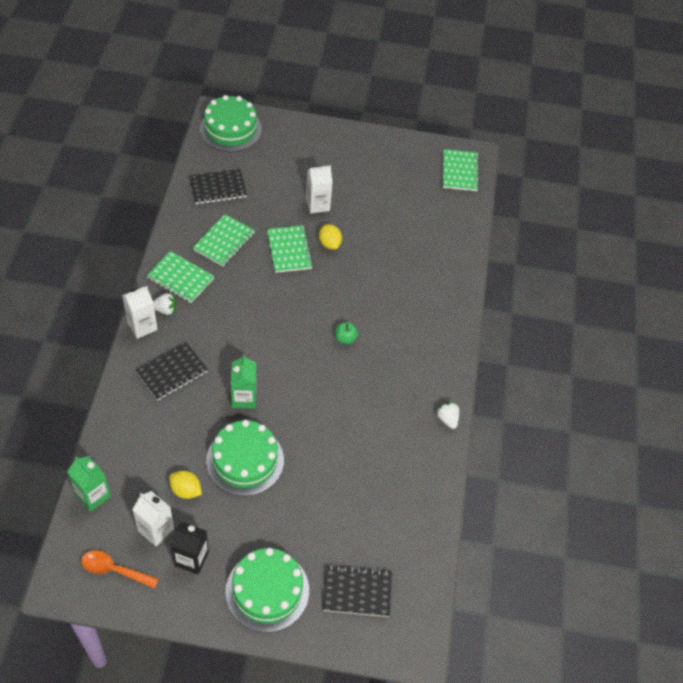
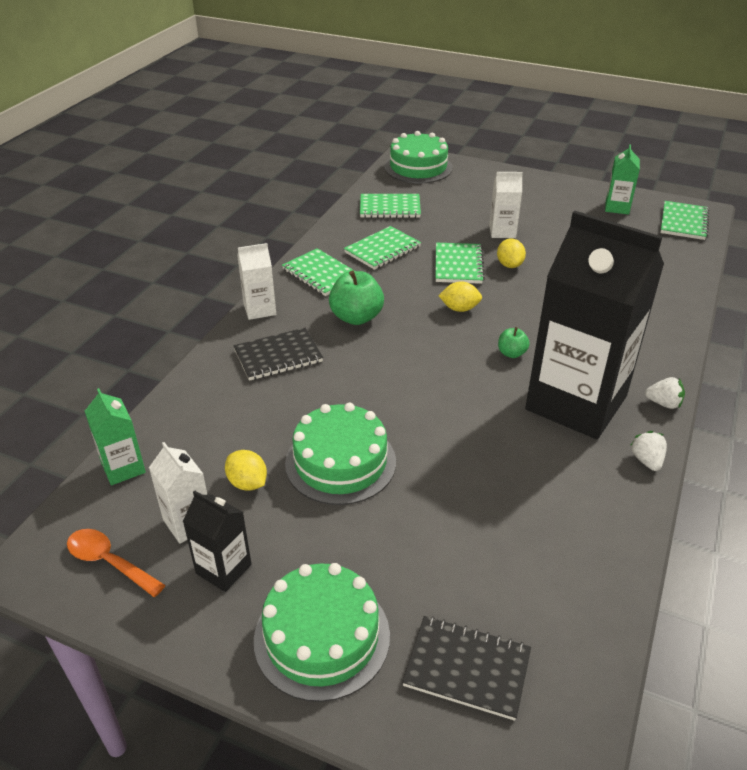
camera: 20 degrees right, 15 degrees down
white strawberry [153,293,176,315] -> white strawberry moved to [645,377,685,409]
black notebook [189,169,247,204] -> green notebook [360,194,421,218]
green carton [231,355,257,409] -> green carton moved to [605,144,640,215]
none -> green apple [329,270,384,325]
none -> yellow lemon [438,281,482,312]
none -> black carton [525,211,664,439]

